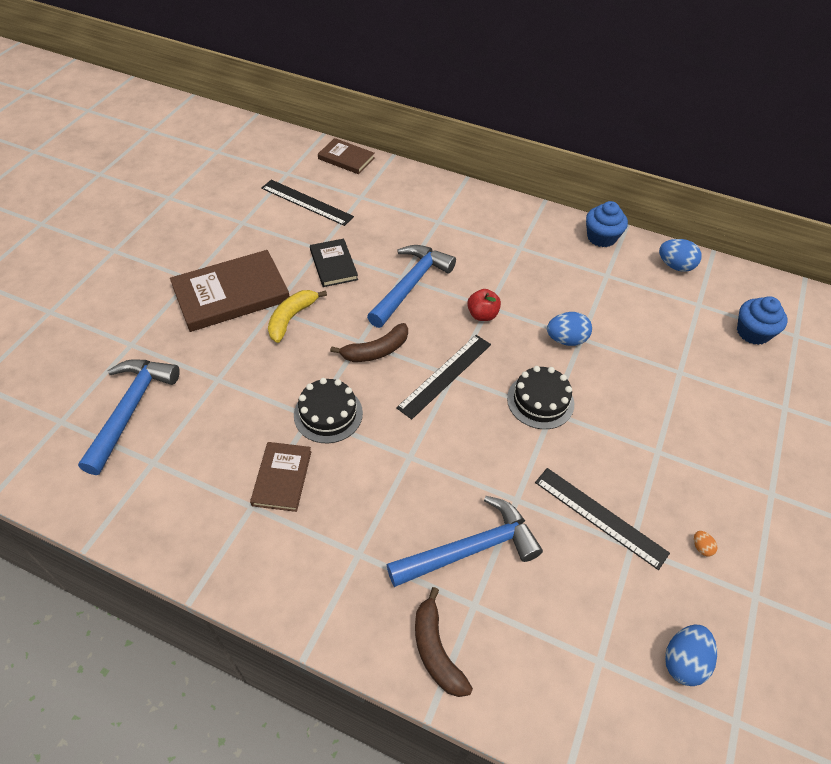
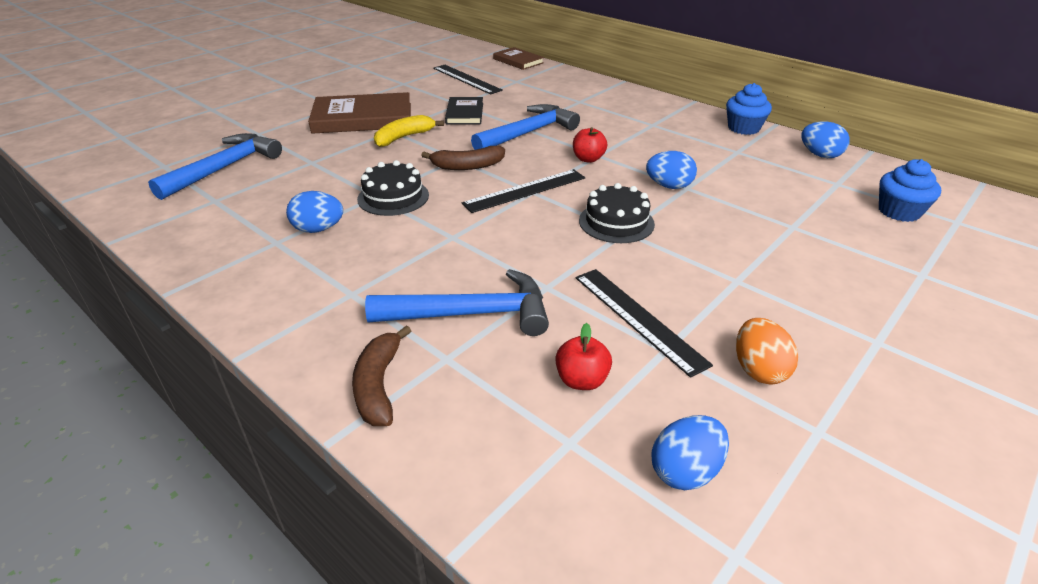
camera: 20 degrees right, 15 degrees down
brown book [250,442,312,512] -> blue egg [286,191,343,233]
orange egg [694,531,718,557] -> orange egg [736,318,798,384], size x2.09
none -> red apple [555,323,612,390]

